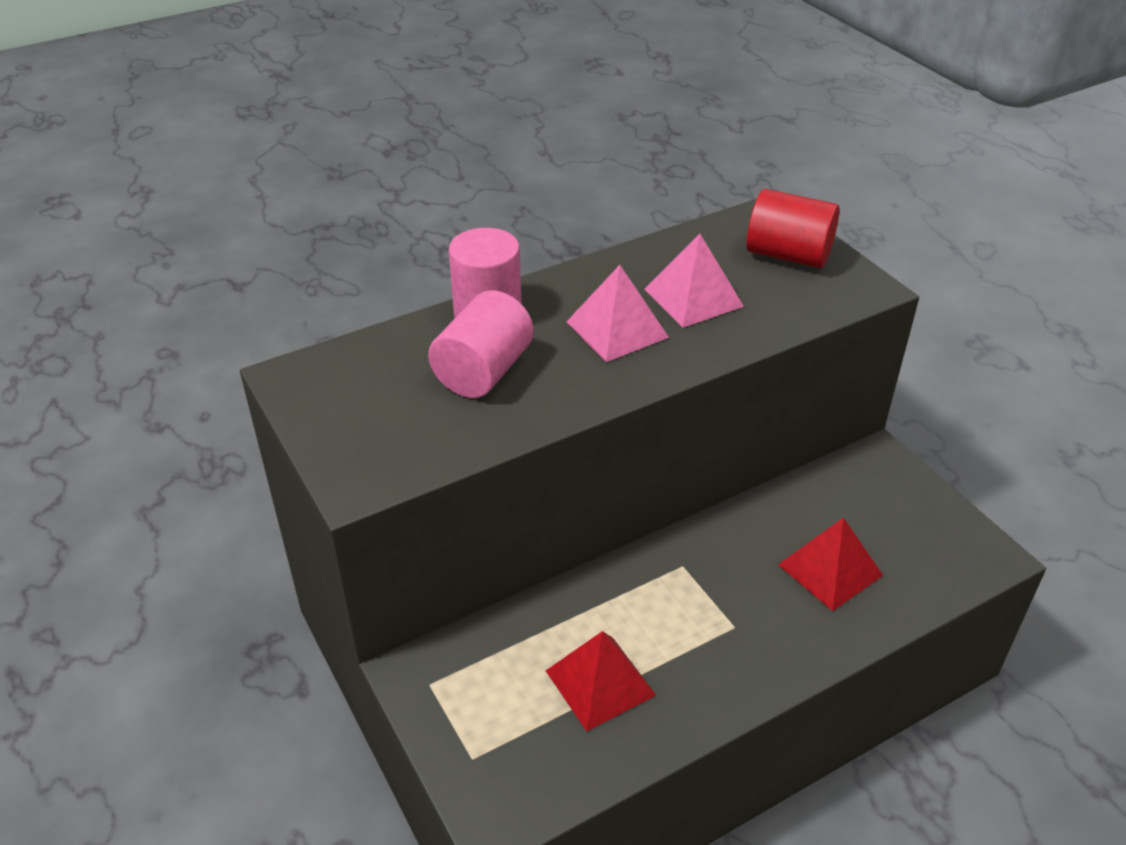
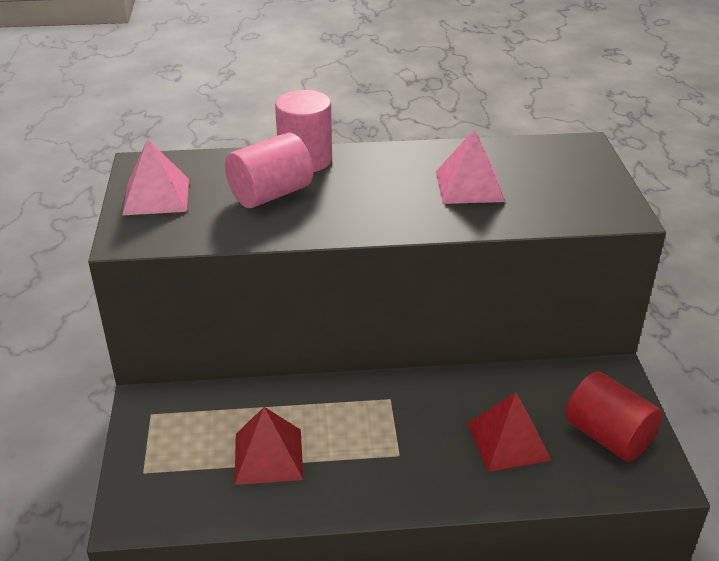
camera: 25 degrees right, 5 degrees down
pink pyramid [566,265,669,362] -> pink pyramid moved to [122,139,189,215]
red cylinder [746,189,840,268] -> red cylinder moved to [565,371,663,462]

